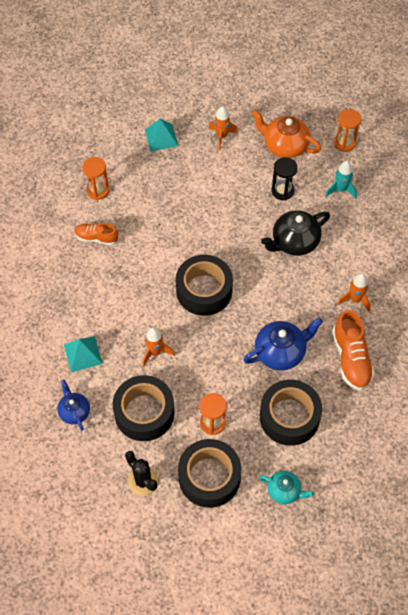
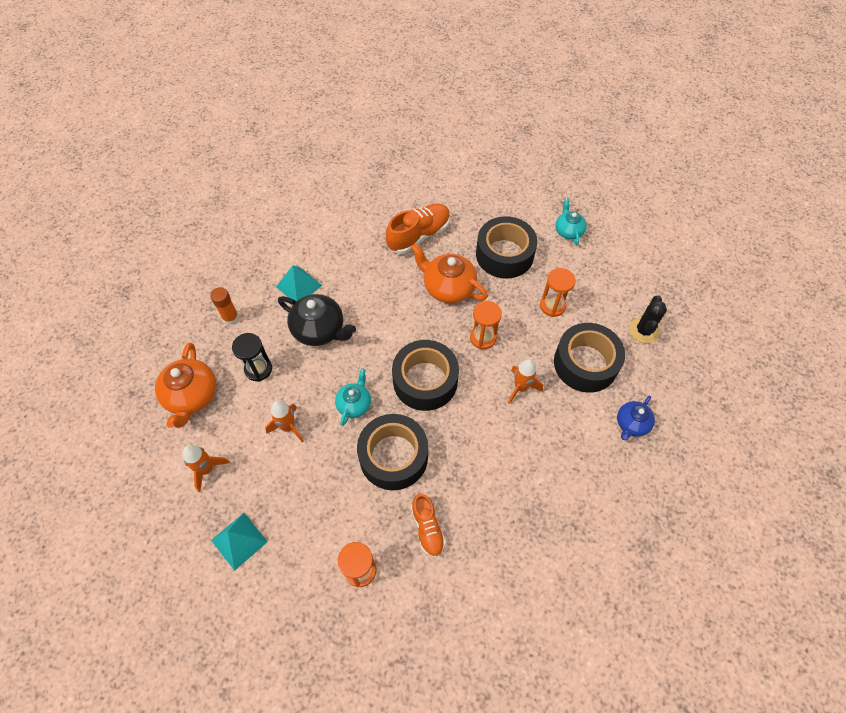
camera: 120 degrees left, 0 degrees up
turquoise pyramid [64,336,102,372] -> turquoise pyramid moved to [276,265,322,302]
black tape [178,439,241,508] -> black tape moved to [357,414,428,490]
blue teapot [243,317,323,370] -> orange teapot [411,244,488,303]
turquoise rocket [325,161,357,199] -> orange glue stick [210,287,239,325]
orange hourglass [334,109,362,152] -> orange hourglass moved to [470,301,502,349]
orange rocket [337,273,371,312] -> orange rocket moved to [265,401,304,443]
none -> turquoise teapot [335,368,371,426]

